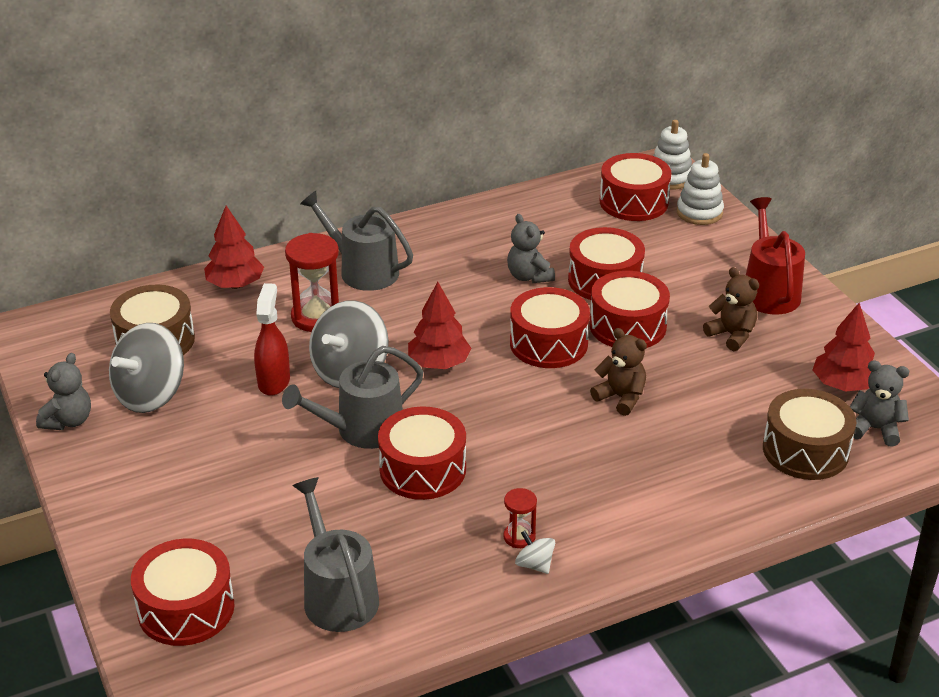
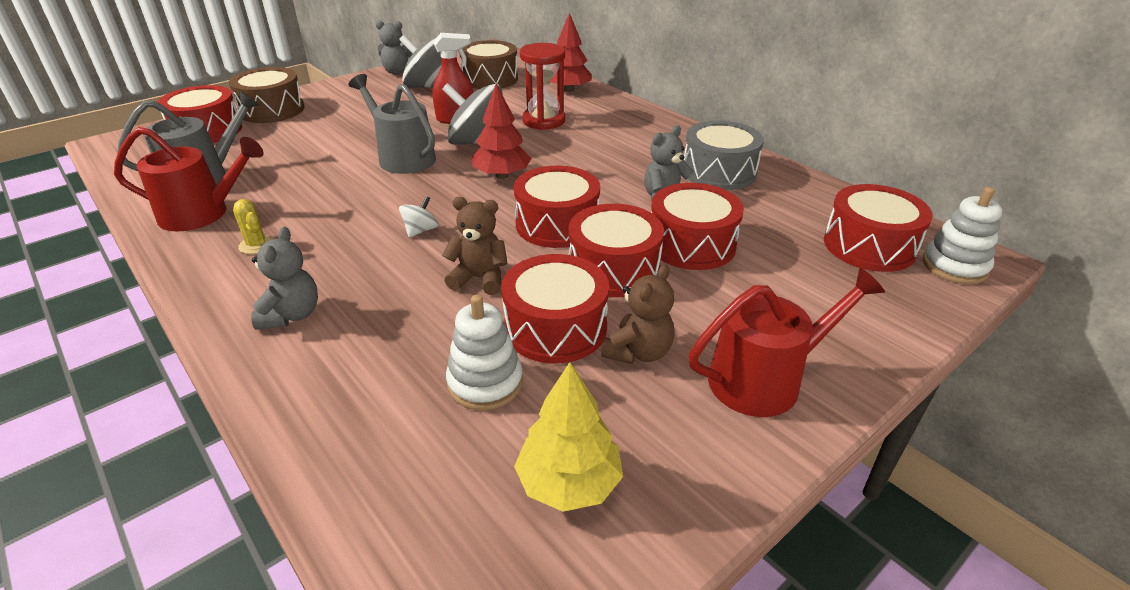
camera: 75 degrees right, 0 degrees up
grey watering can [300,191,413,291] -> none
red drum [378,407,466,500] -> red drum moved to [501,254,609,363]
red hourglass [504,488,537,548] -> yellow cactus [233,199,273,254]
white spinning top [515,531,555,574] -> white spinning top moved to [399,196,439,237]
brown teddy bear [590,328,647,416] -> brown teddy bear turned 105 degrees counterclockwise [442,197,508,295]
white stacking toy [677,153,724,225] -> white stacking toy moved to [446,295,523,410]
brown drum [763,389,856,480] -> brown drum moved to [229,67,305,123]
red tree [813,303,875,392] -> yellow tree [514,362,623,512]
grey teddy bear [850,360,909,446] -> grey teddy bear moved to [251,227,318,330]
none -> red watering can [114,127,264,231]
none -> grey drum [683,121,764,190]

